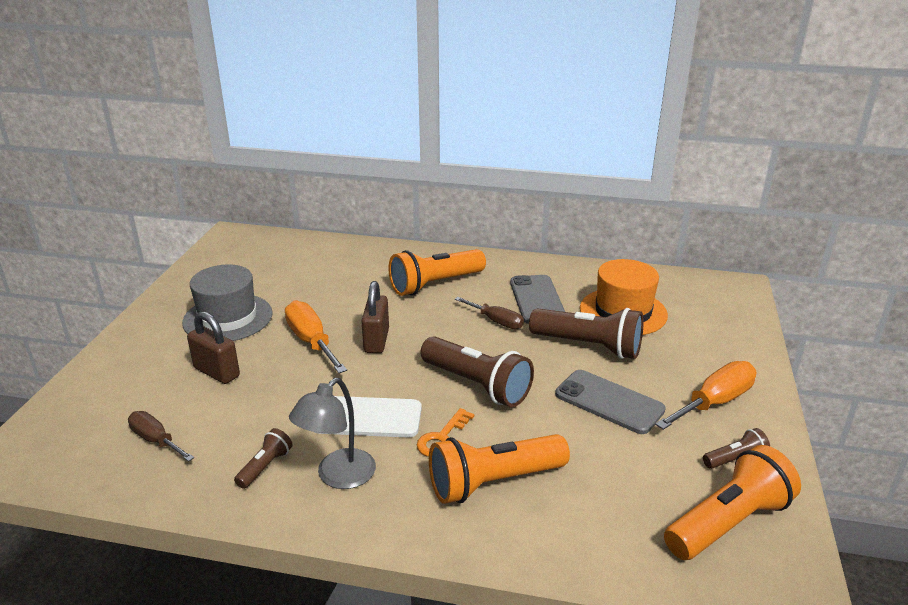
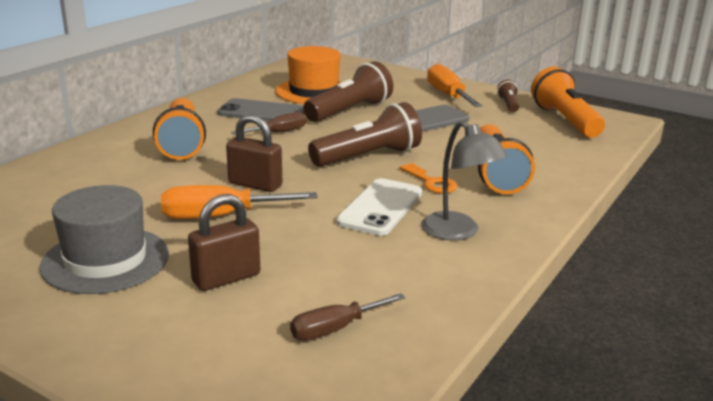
camera: 70 degrees left, 5 degrees down
brown flashlight [234,428,292,489] -> none

